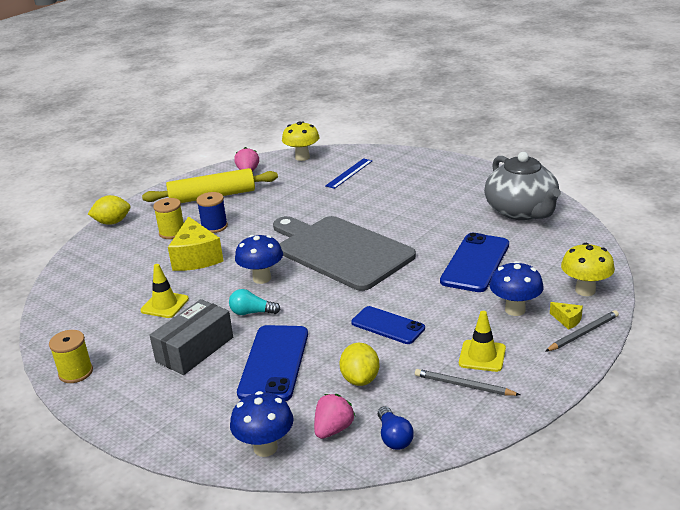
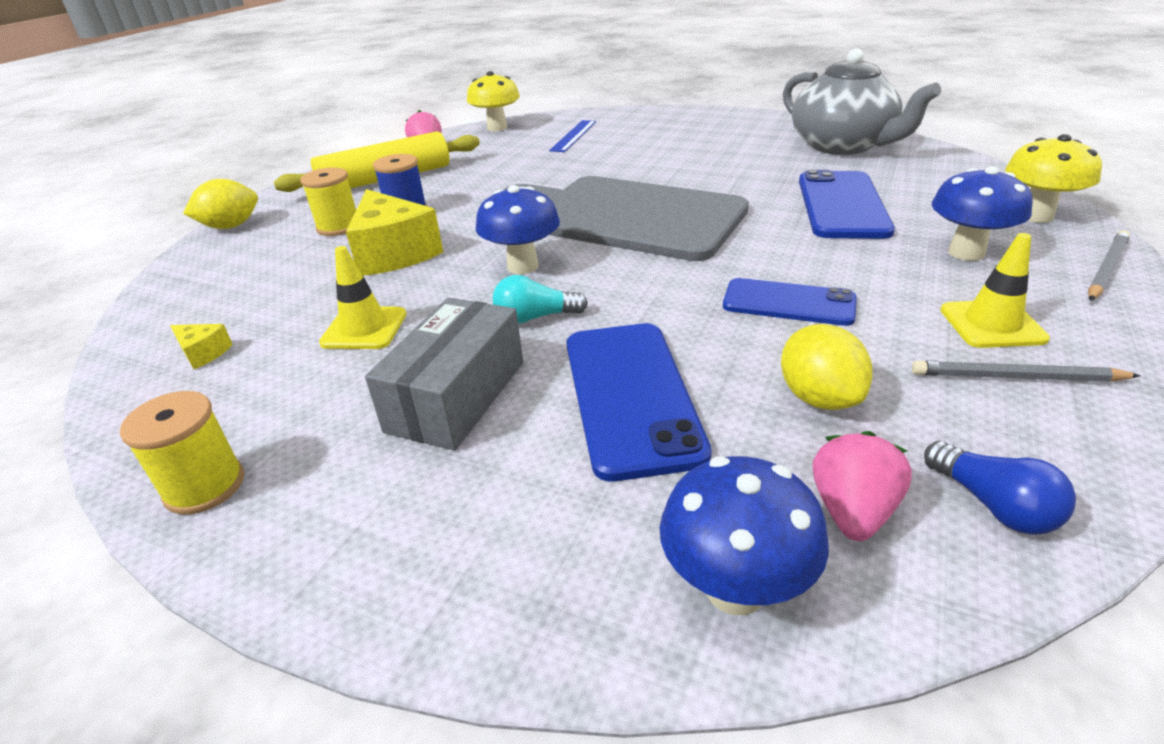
camera: 15 degrees left, 5 degrees up
yellow cheese [550,302,583,330] -> yellow cheese moved to [170,324,233,369]

